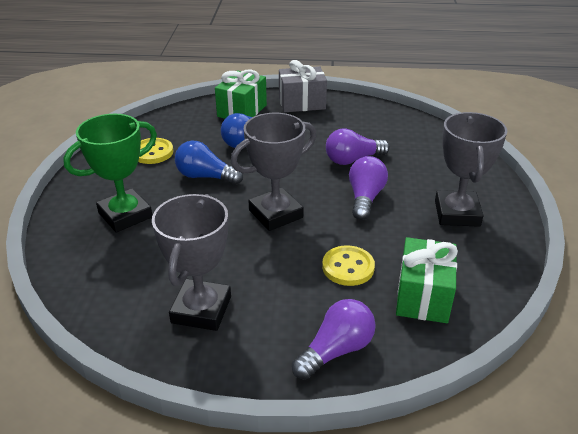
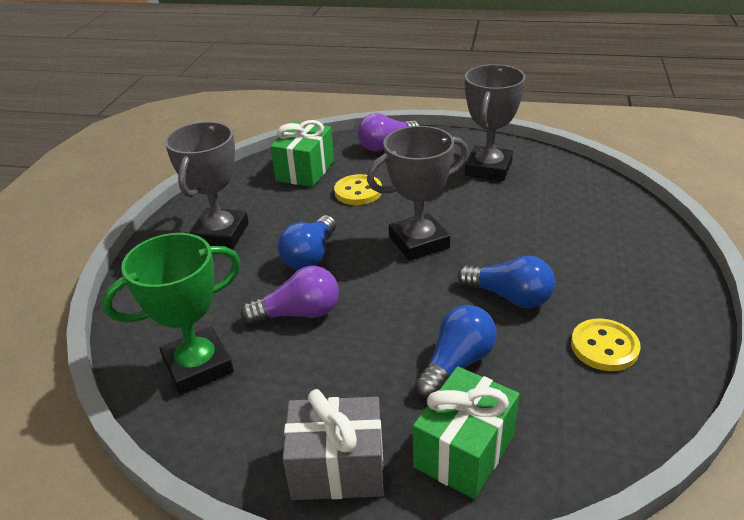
camera: 170 degrees left, 0 degrees up
green trophy [63,114,157,232] -> green trophy moved to [102,233,241,395]
purple light bulb [349,156,388,220] -> blue light bulb [277,215,336,270]

